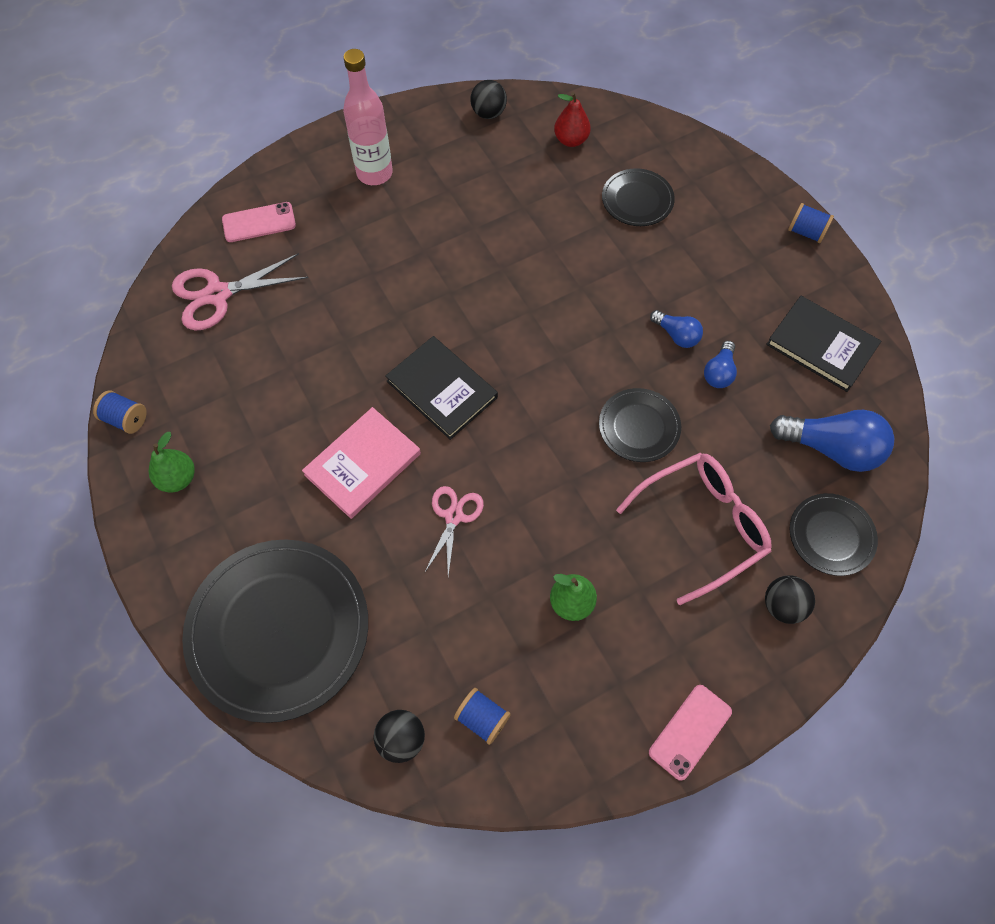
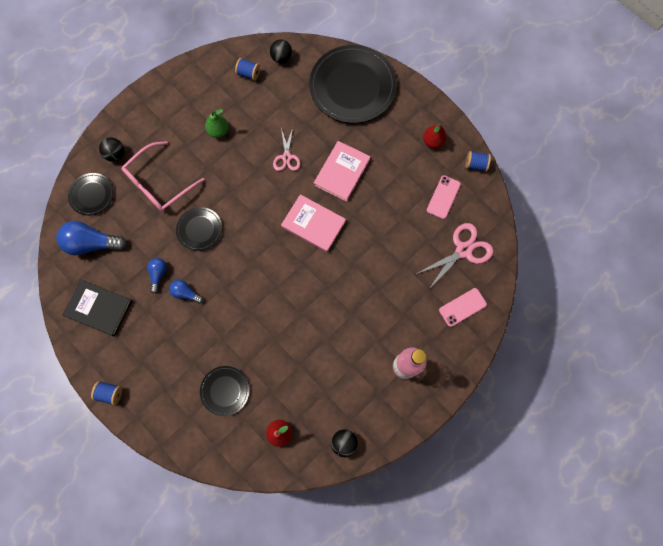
camera: 165 degrees right, 10 degrees up
green pear [149,432,195,492] -> red pear [423,123,447,149]
black book [385,336,498,440] -> pink book [281,194,346,252]
pink phone [649,685,732,781] -> pink phone moved to [427,175,461,219]

